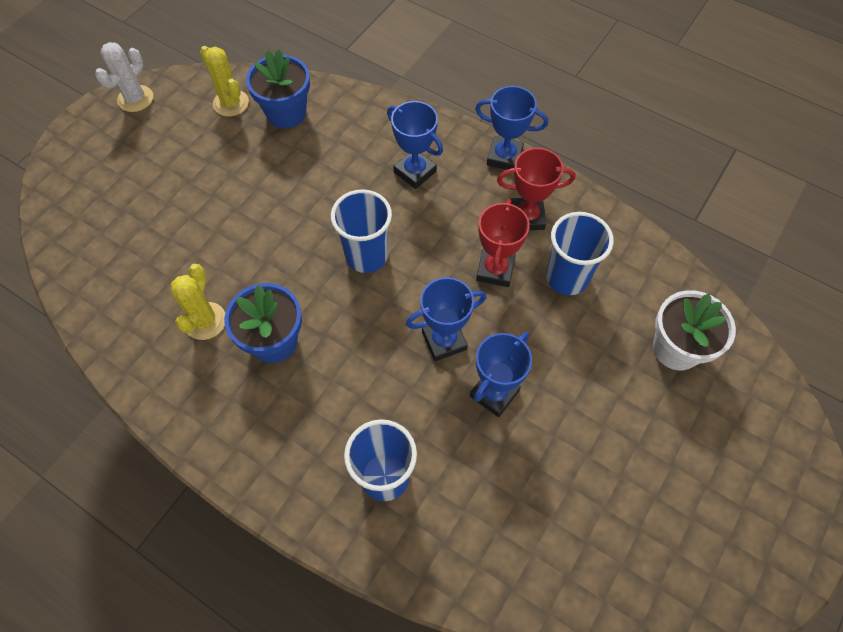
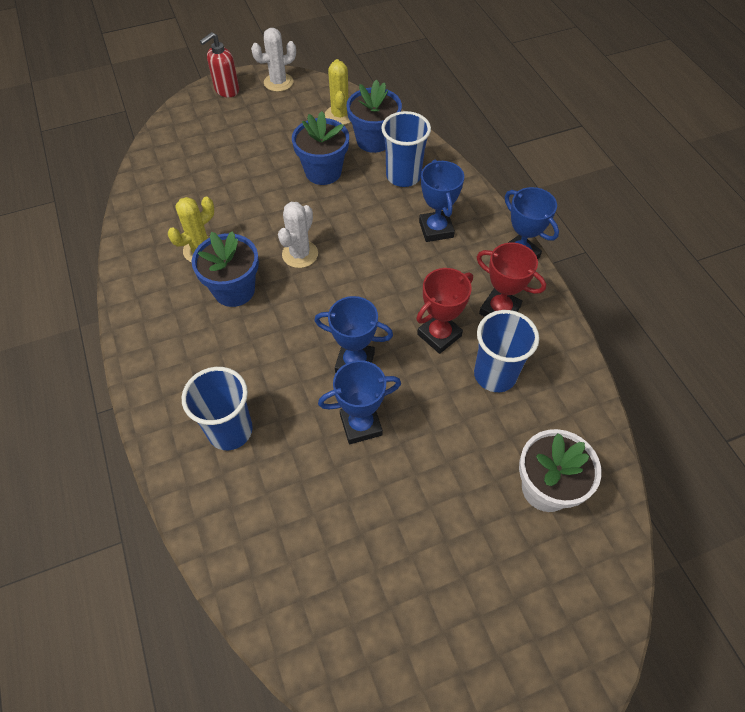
camera: 35 degrees right, 5 degrees down
blue cup [331,189,392,273] -> blue cup moved to [381,111,431,187]
none -> red soap dispenser [200,32,239,97]
none -> white cactus [278,202,318,268]
none -> blue flower pot [292,111,349,185]

